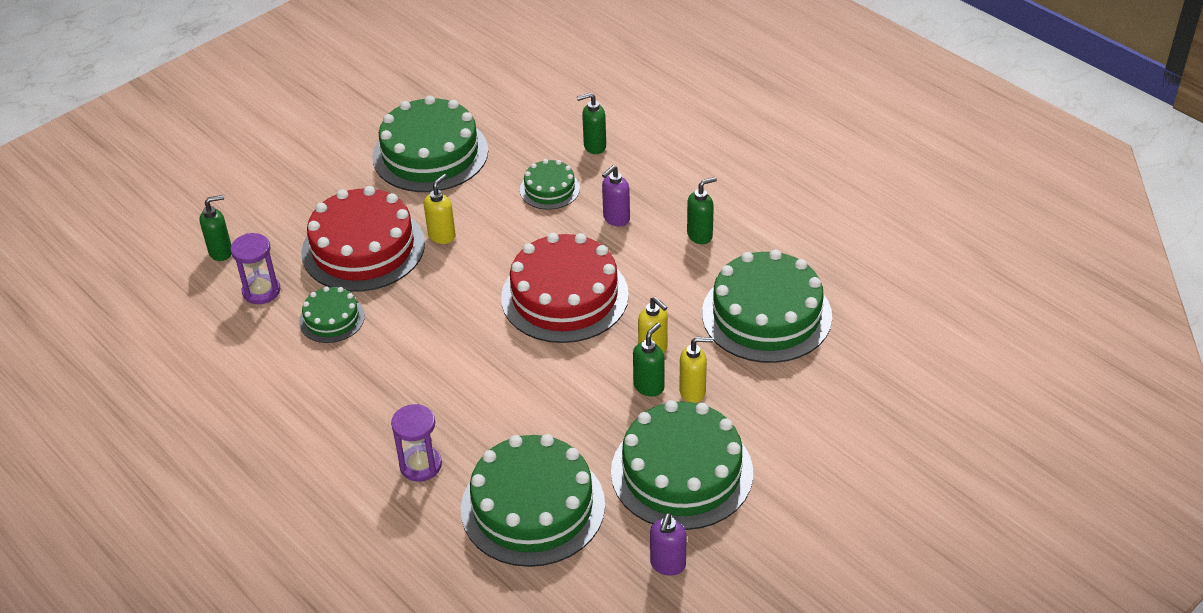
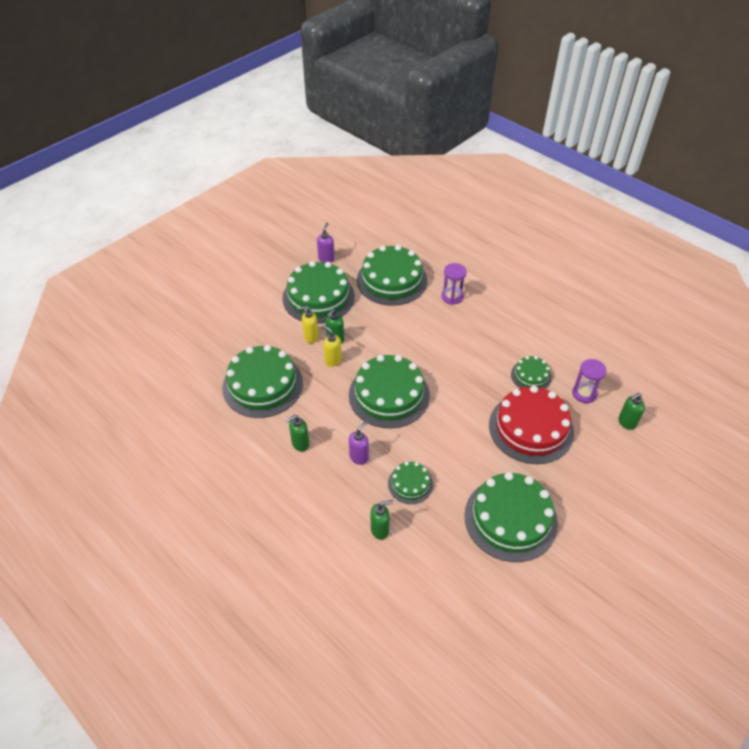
camera: 175 degrees right, 5 degrees up
yellow soap dispenser [424,174,456,244] -> none
red cake [501,233,629,343] -> green cake [349,355,430,428]

